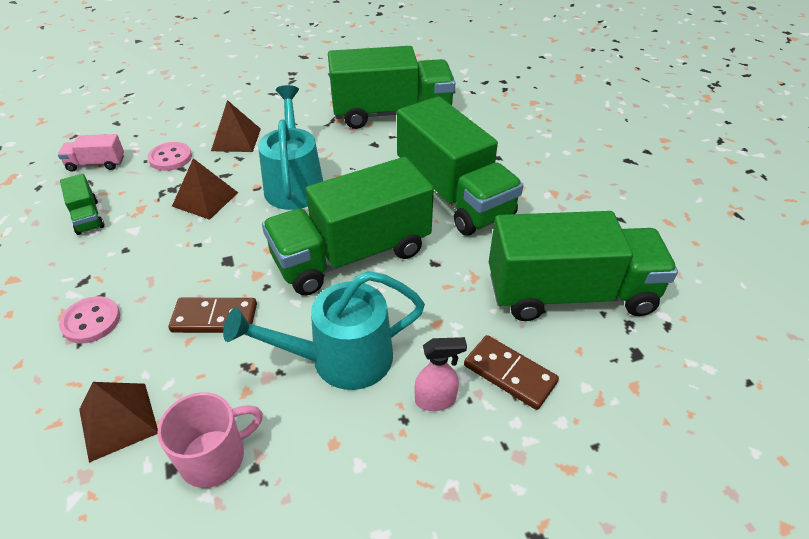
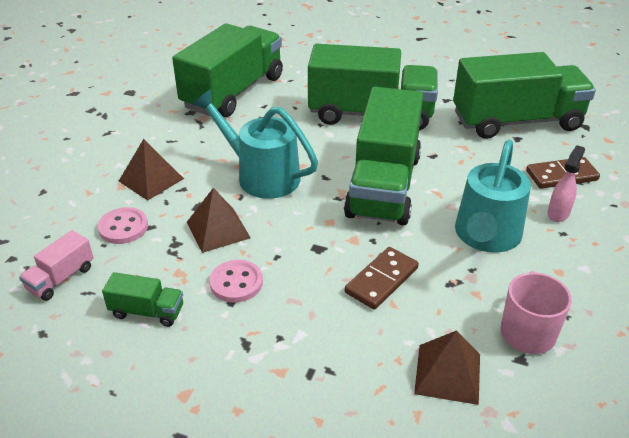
camera: 50 degrees left, 5 degrees down
pink button [59,296,120,344] -> pink button moved to [209,260,263,303]
green truck [489,211,678,321] -> green truck turned 45 degrees clockwise [453,52,596,139]

